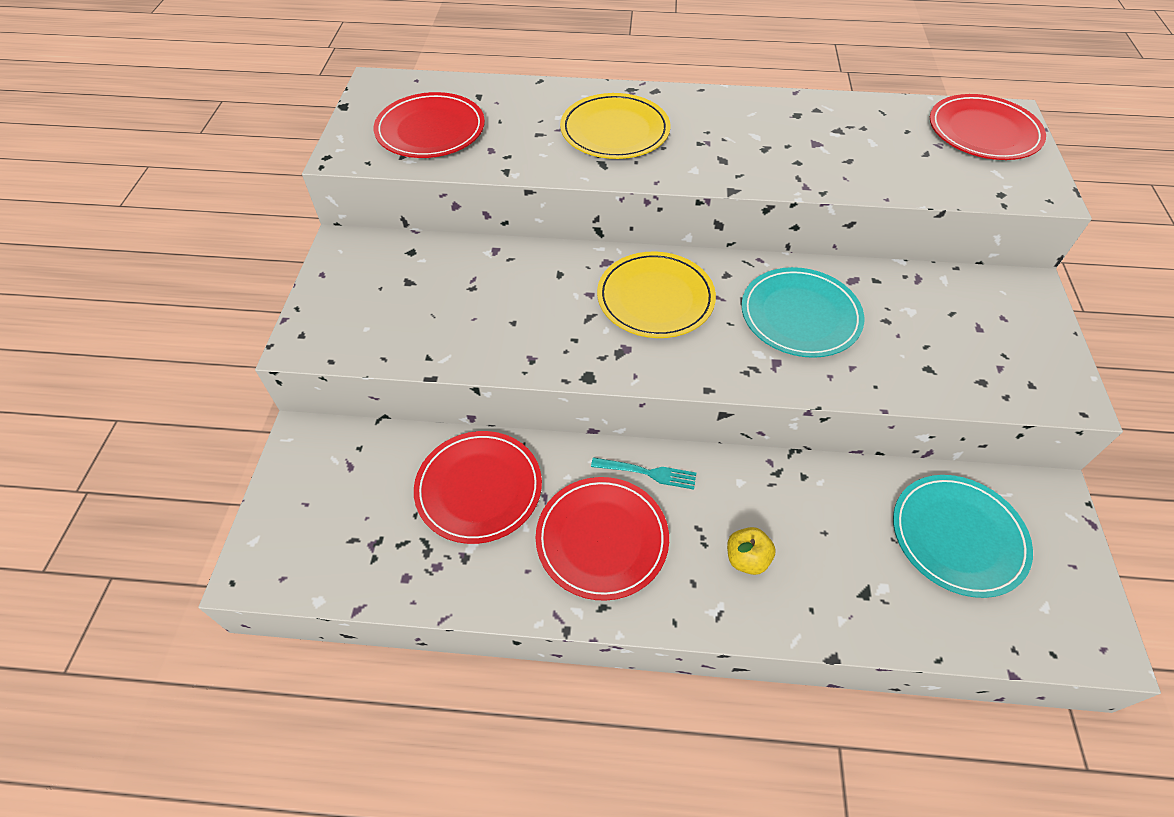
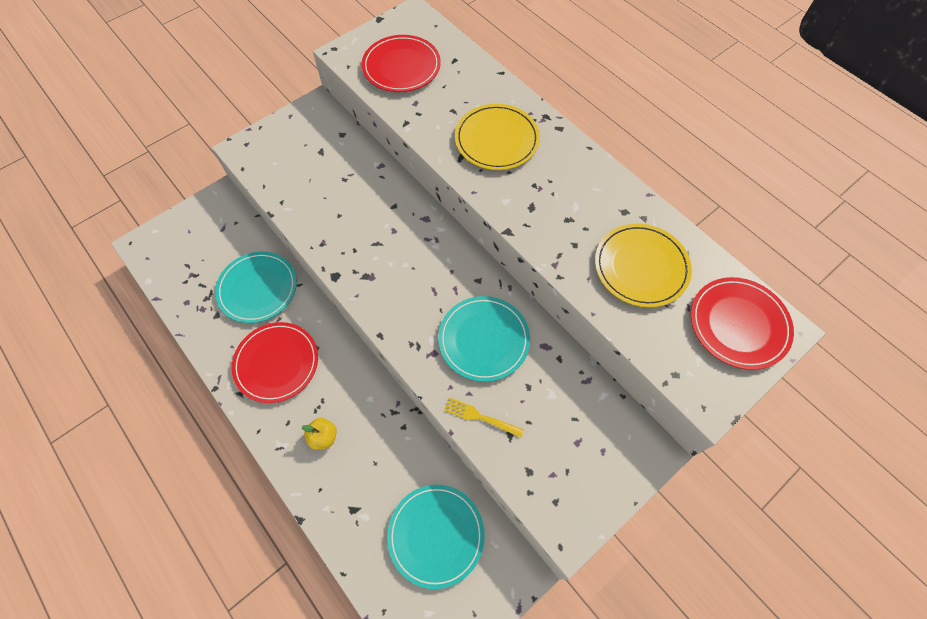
camera: 45 degrees right, 10 degrees up
red plate [414,431,542,544] -> turquoise plate [215,252,297,323]
turquoise fork [591,457,696,490] -> none
yellow plate [597,252,716,338] -> yellow plate moved to [595,224,692,307]
none -> yellow fork [444,397,524,438]

